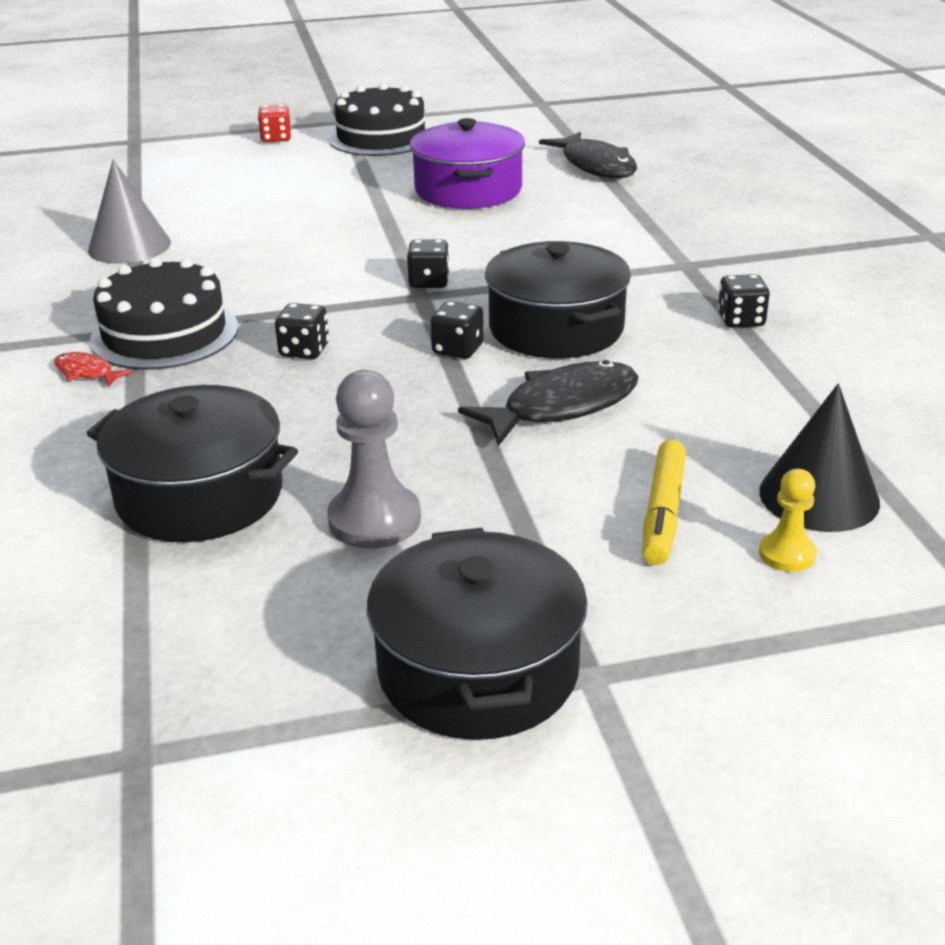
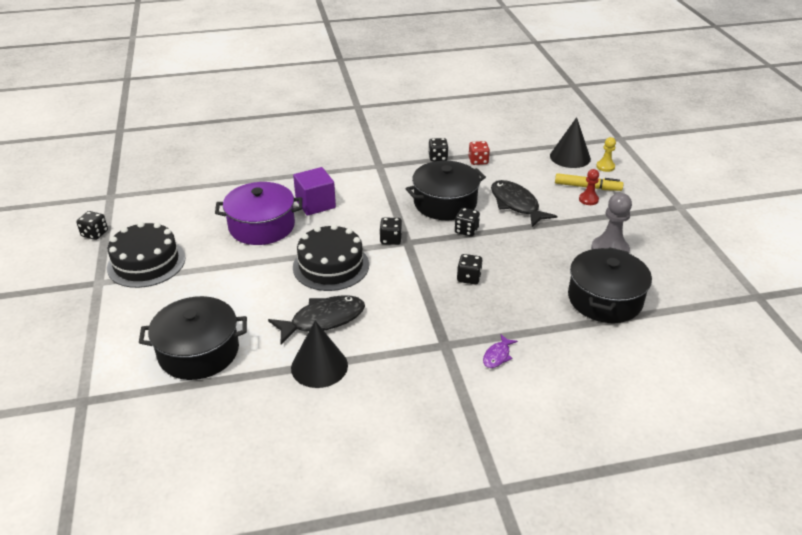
camera: 90 degrees left, 5 degrees up
red fish [54,352,133,387] -> purple fish [483,334,518,368]
grey cone [88,159,171,264] -> black cone [291,321,348,388]
black cake [90,258,238,370] -> black cake moved to [293,224,369,291]
red dice [258,104,291,142] -> red dice moved to [469,141,490,165]
black pot [367,528,588,740] -> black pot moved to [139,296,247,380]
black fish [539,132,637,179] -> black fish moved to [268,295,365,345]
none -> black dice [76,211,108,240]
none -> purple cube [293,167,336,216]
none -> red pawn [579,169,599,205]

